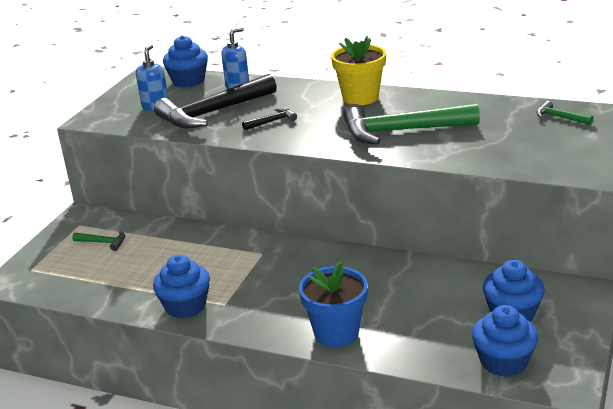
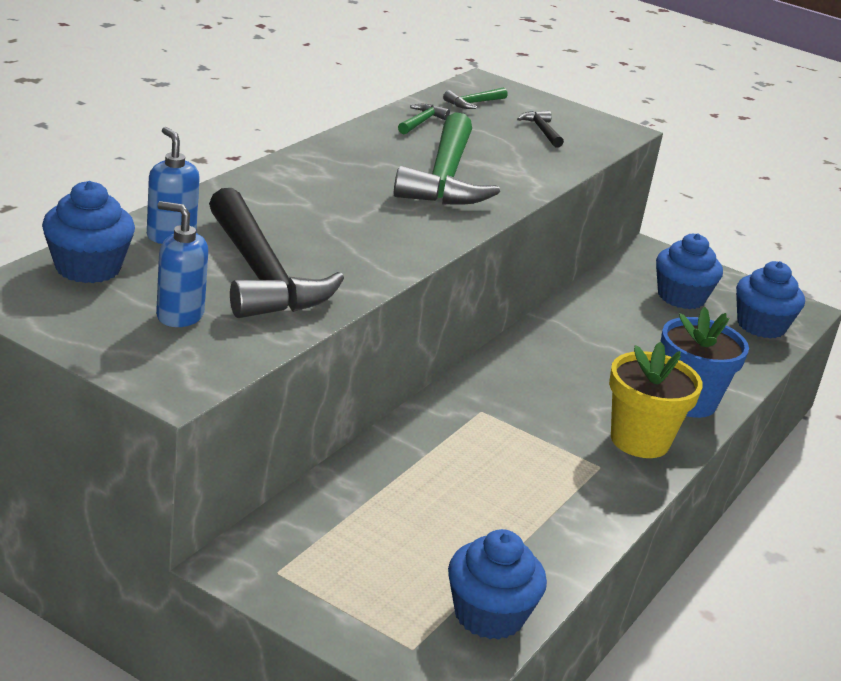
camera: 85 degrees left, 0 degrees up
green hammer [72,231,125,251] -> green hammer moved to [398,104,450,134]
blue cupcake [153,255,210,318] -> blue cupcake moved to [448,529,547,640]
black hammer [242,108,297,130] -> black hammer moved to [517,111,564,148]
yellow flower pot [331,36,386,105] -> yellow flower pot moved to [609,341,703,458]

